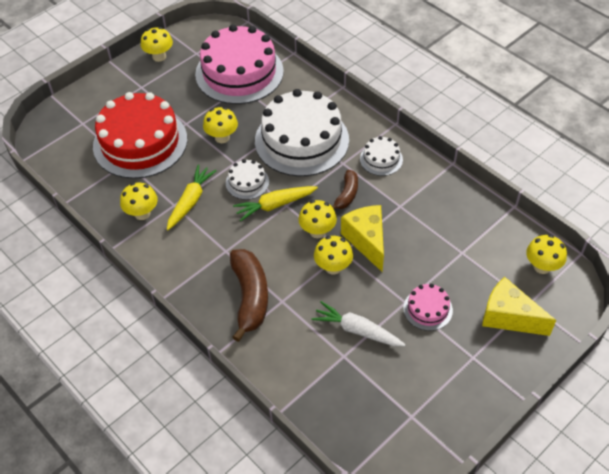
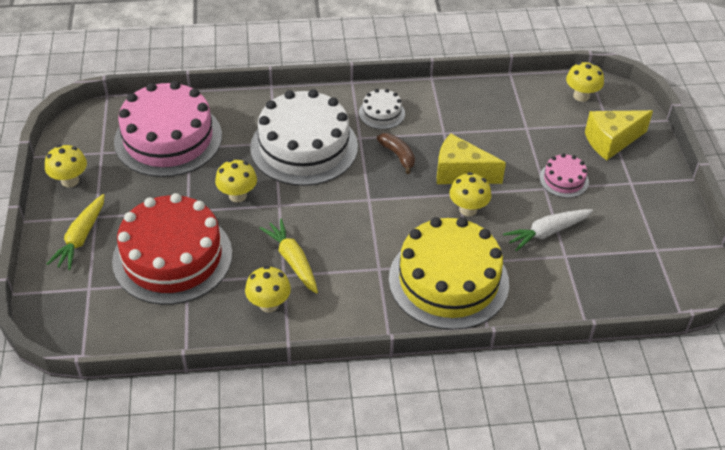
camera: 55 degrees left, 5 degrees down
white cake [226,159,269,200] -> none
brown banana [230,249,268,342] -> yellow cake [389,217,509,330]
yellow carrot [233,186,318,221] -> yellow carrot moved to [47,194,105,270]
yellow mushroom [299,200,337,238] -> none

